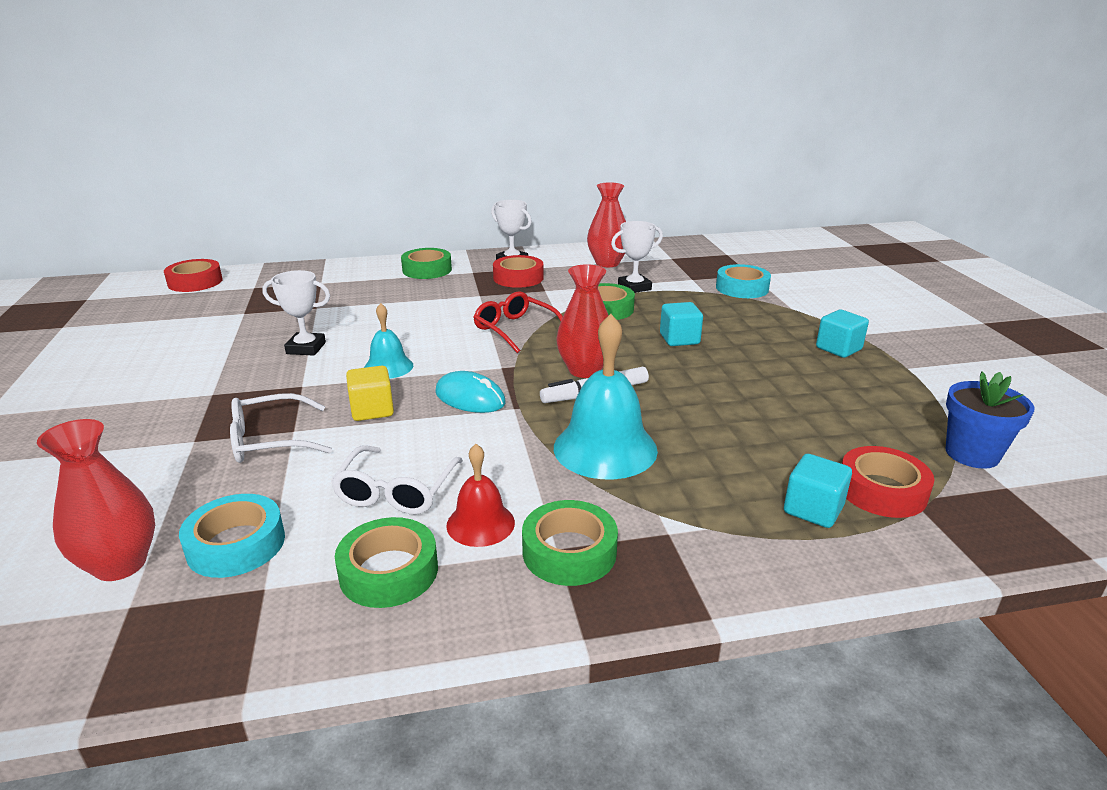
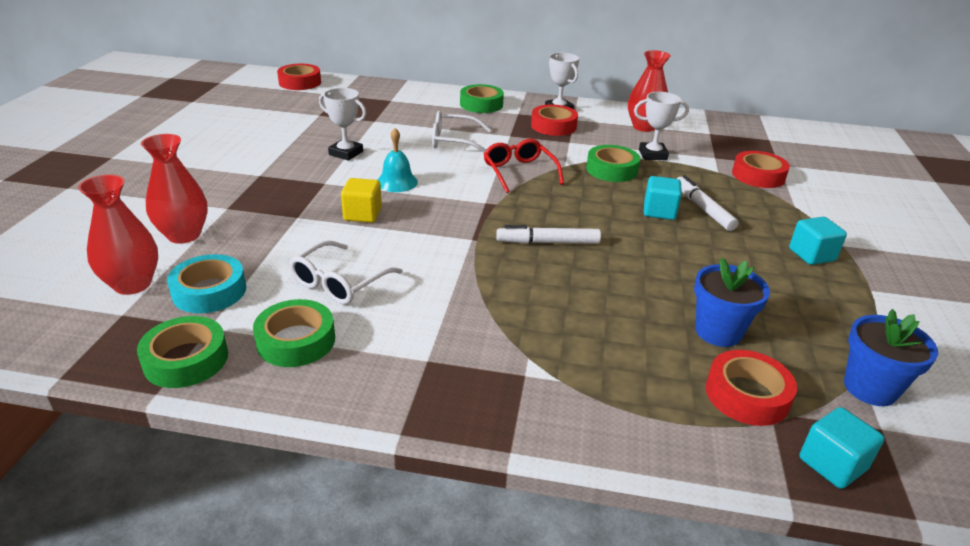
camera: 20 degrees right, 5 degrees up
white glasses [230,393,332,463] -> white glasses moved to [432,111,491,152]
turquoise mouse [435,371,506,413] -> none
red bell [447,444,515,547] -> none
green tape [522,500,618,586] -> green tape moved to [137,316,228,388]
turquoise bell [554,314,658,479] -> none
red vase [556,264,609,378] -> red vase moved to [141,134,208,244]
turquoise tape [716,264,771,298] -> red tape [732,151,790,188]
turquoise cube [784,454,852,528] -> turquoise cube moved to [799,407,884,489]
none -> white marker [677,175,738,231]
none -> blue flower pot [694,258,770,347]

